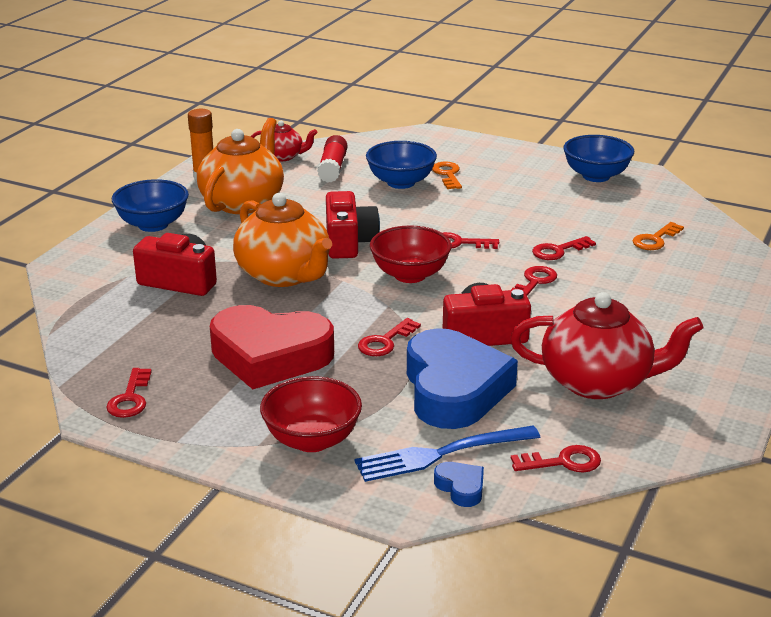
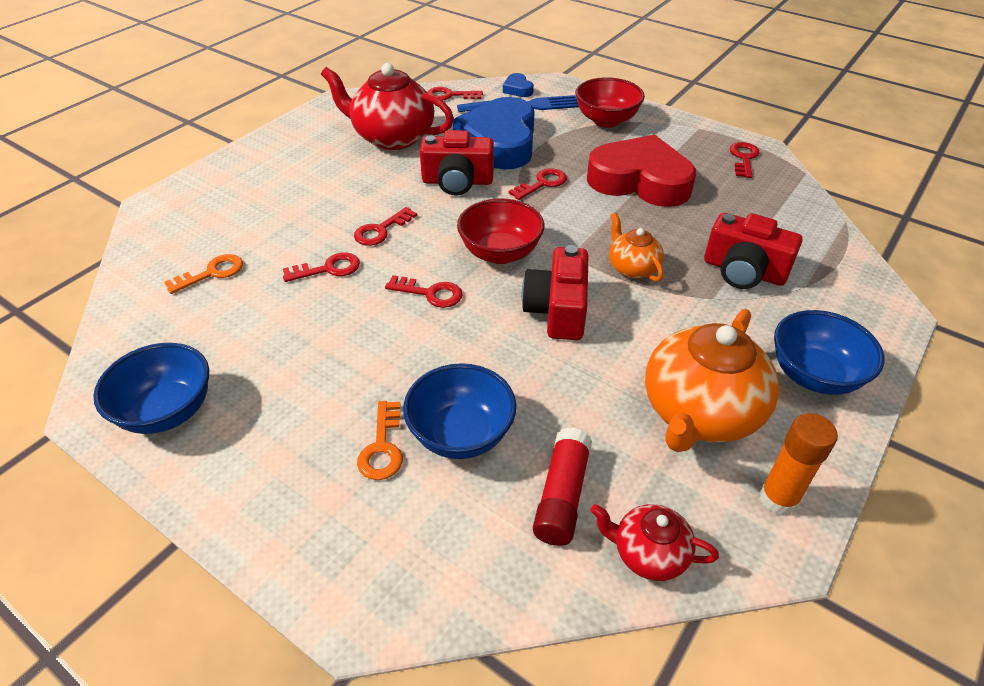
camera: 170 degrees left, 15 degrees up
orange teapot [233,193,332,287] -> orange teapot [609,212,664,282], size x0.52

